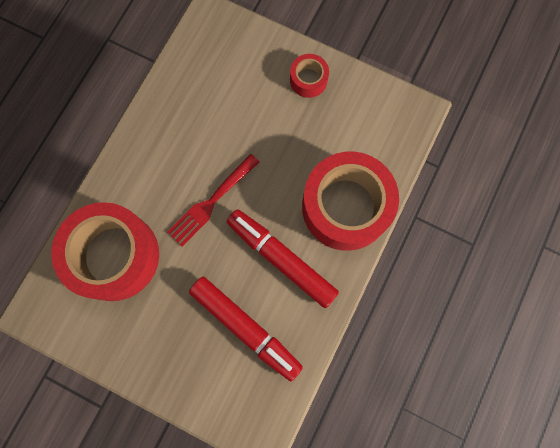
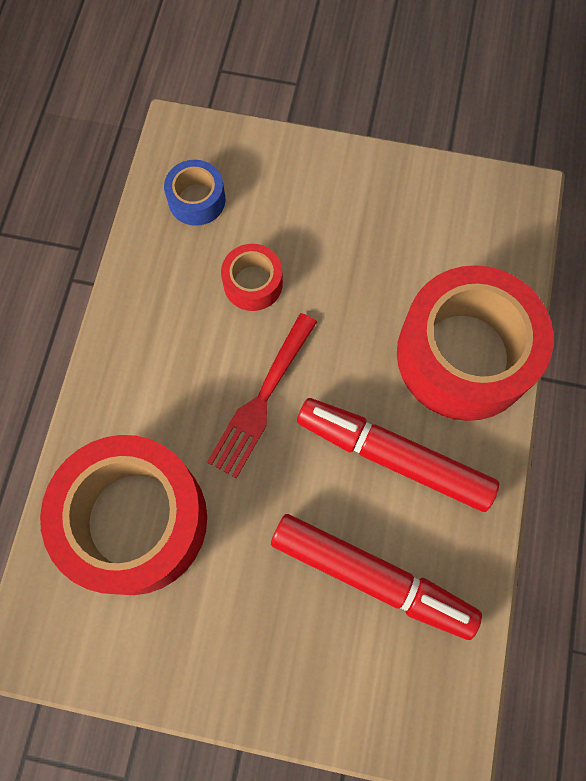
camera: 15 degrees left, 5 degrees down
red tape [290,54,329,98] -> red tape moved to [221,244,283,311]
none -> blue tape [164,160,226,226]

